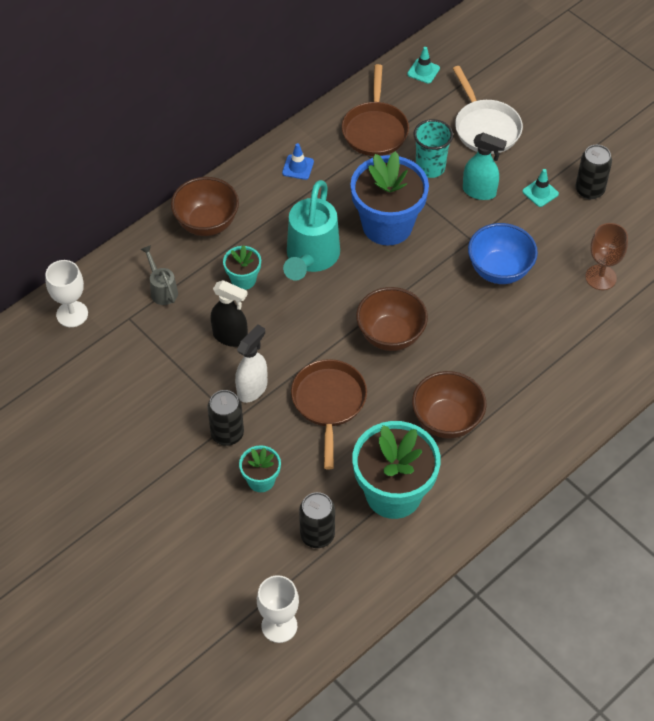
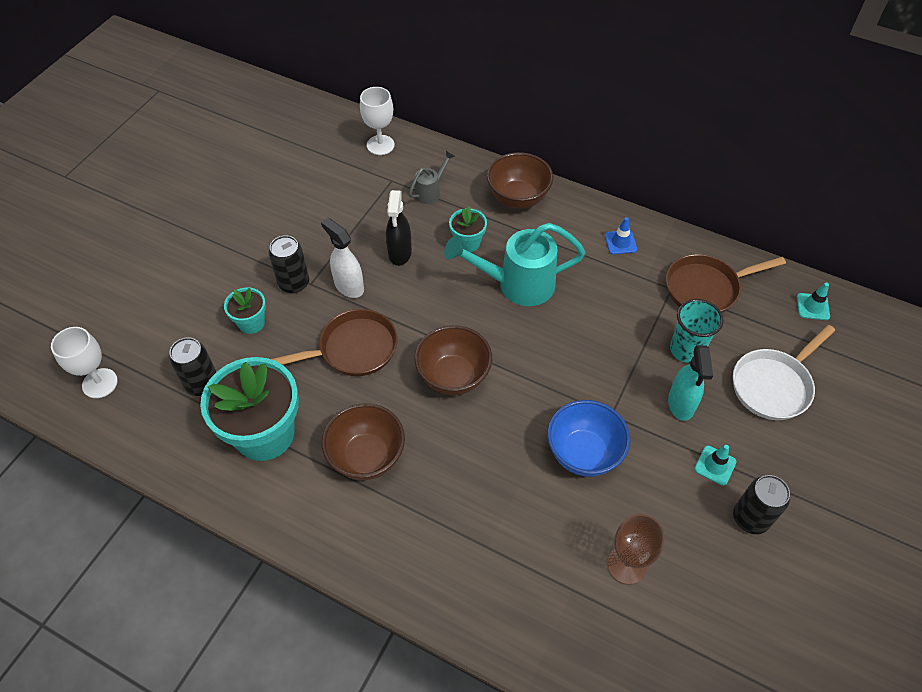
camera: 70 degrees right, 0 degrees up
white spray bottle [235,325,267,403] -> white spray bottle turned 150 degrees counterclockwise [321,218,364,298]
blue flower pot [350,151,429,245] -> none

